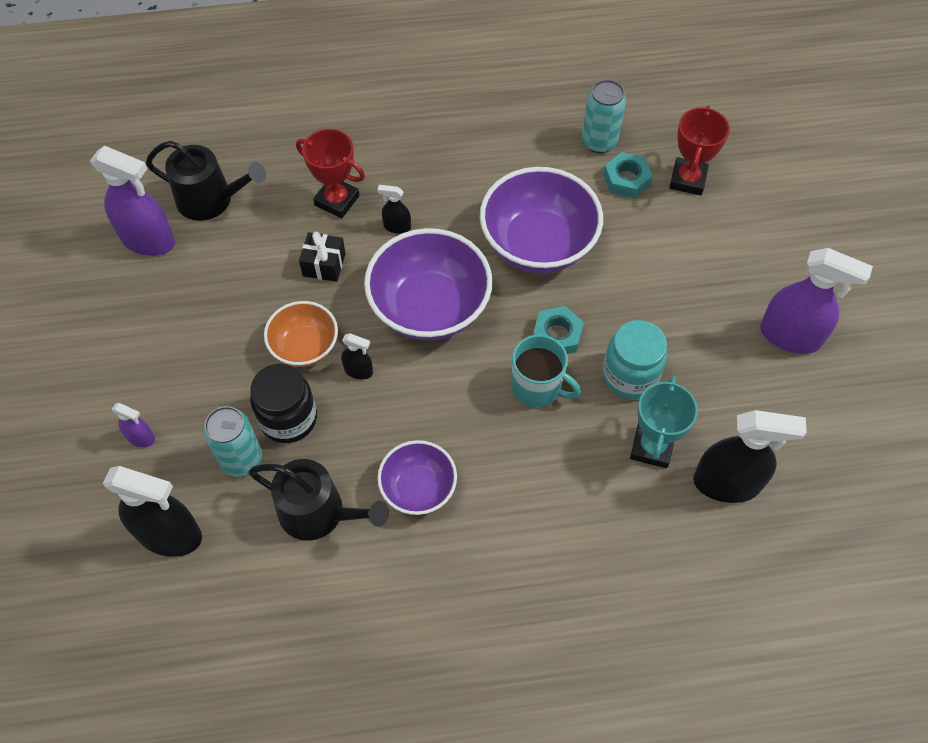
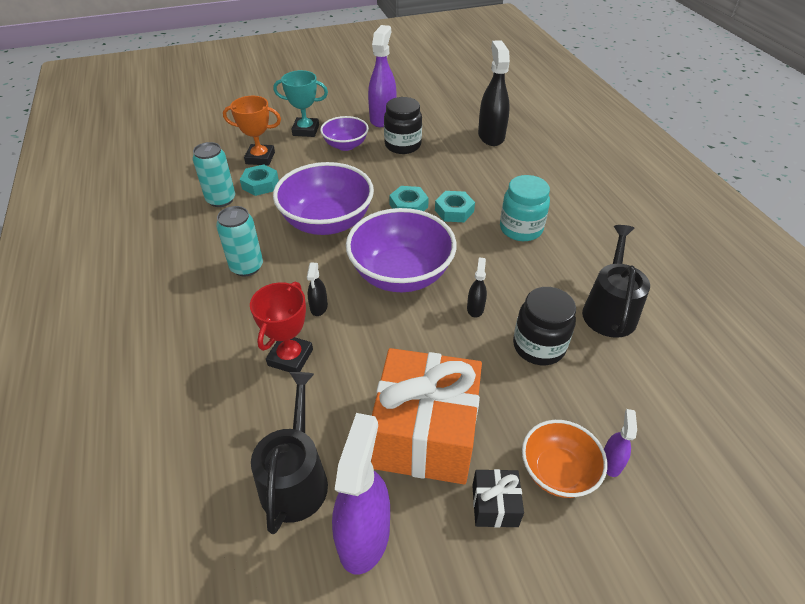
camera: 100 degrees left, 15 degrees down
black spray bottle [103,466,202,557] -> none
turquoise can [203,406,262,477] -> turquoise can moved to [216,206,263,276]
orange bowl [264,301,338,367] -> orange bowl moved to [522,420,607,498]
black gift [299,232,346,282] -> black gift moved to [472,469,524,528]
purple bowl [377,440,457,515] -> purple bowl moved to [320,116,369,151]
turquoise mug [512,335,581,407] -> turquoise nut [435,191,475,222]
turquoise jar [602,320,667,399] -> turquoise jar moved to [500,175,550,241]
turquoise trophy [630,375,698,468] -> turquoise trophy moved to [273,70,328,137]
red trophy [669,106,730,195] -> orange trophy [223,96,281,165]
none -> orange gift [371,348,482,484]
none -> black jar [384,97,422,154]

